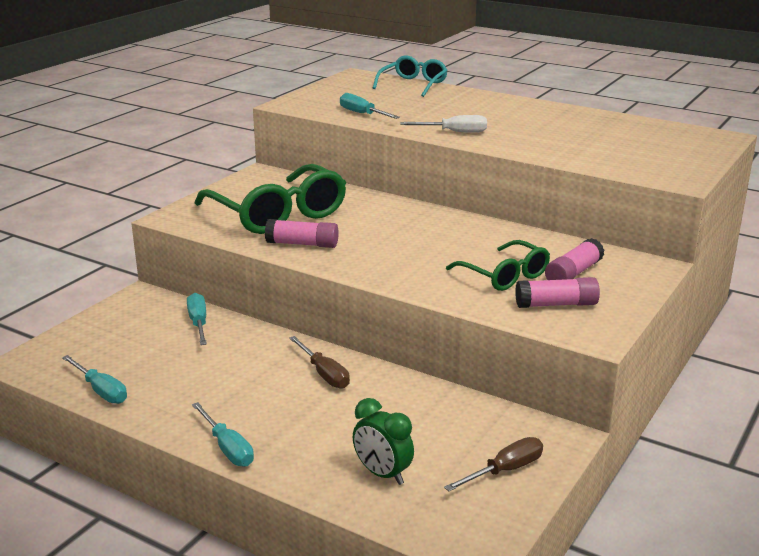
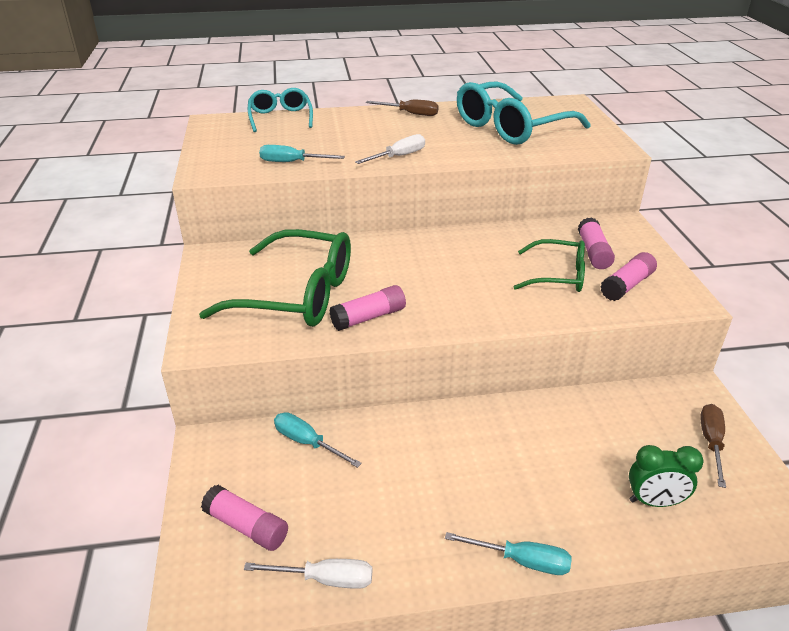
camera: 40 degrees left, 10 degrees up
turquoise screwdriver [62,355,127,404] -> white screwdriver [244,559,372,589]
brown screwdriver [289,336,350,389] -> brown screwdriver moved to [366,100,439,116]
none -> pink glue stick [201,485,288,551]
none -> turquoise glasses [457,81,590,145]

